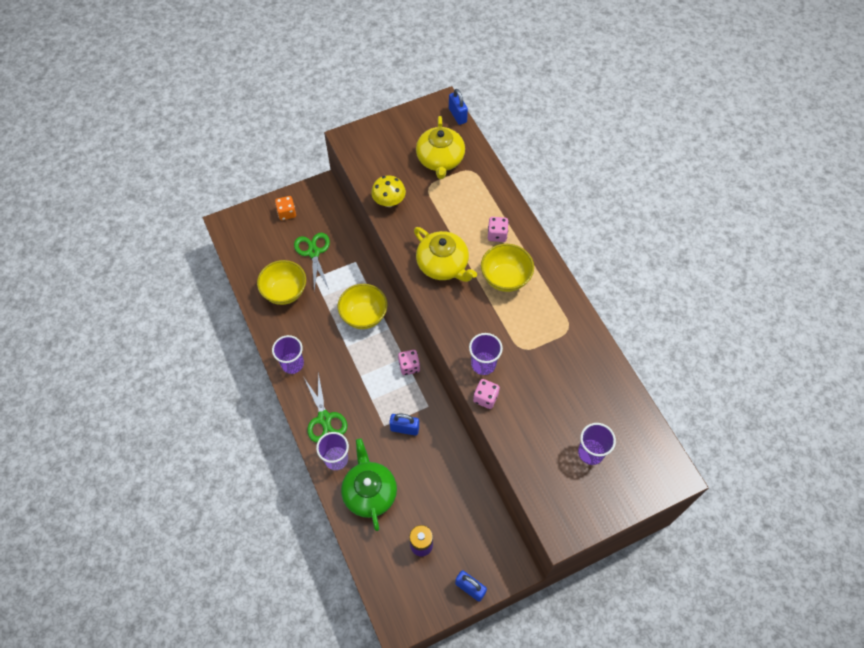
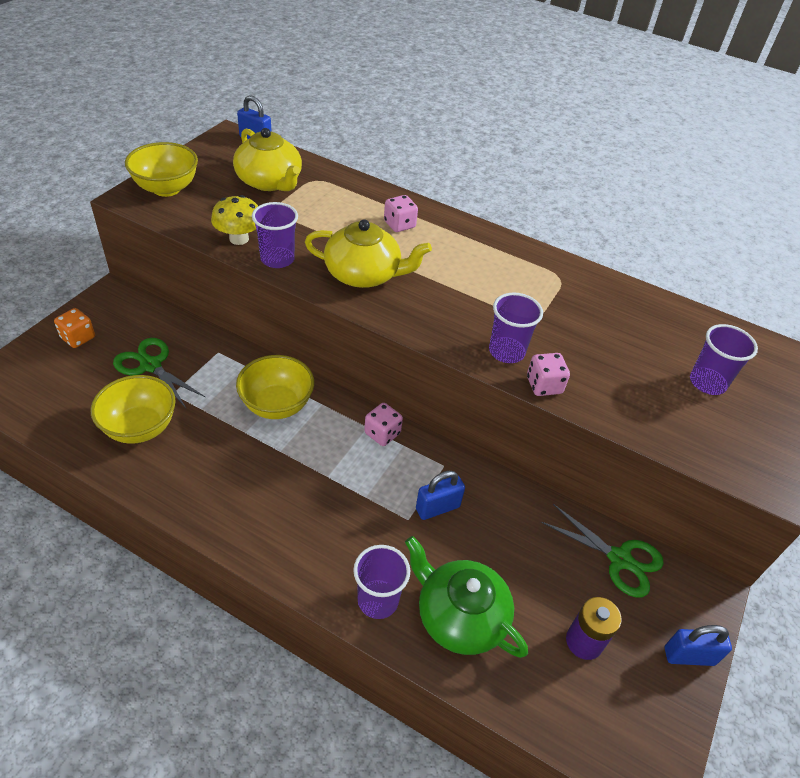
camera: 40 degrees left, 15 degrees down
purple cup [272,335,304,374] -> purple cup moved to [252,202,298,268]
green scissors [304,372,347,442] -> green scissors moved to [541,504,664,598]
yellow bowl [481,244,534,292] -> yellow bowl moved to [125,142,198,197]

